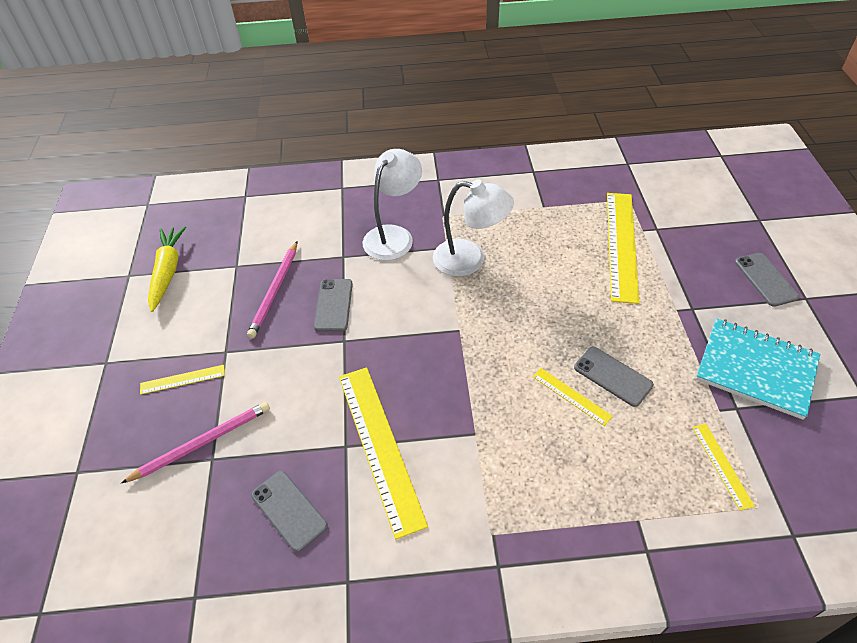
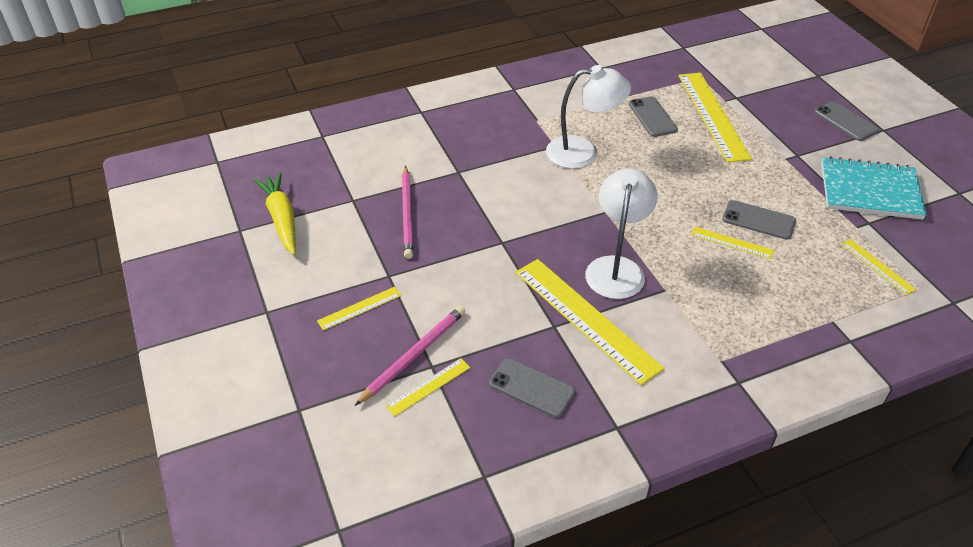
camera: 20 degrees left, 5 degrees down
grey phone [314,279,353,332] -> grey phone moved to [629,96,678,137]
white lamp [363,149,422,261] -> white lamp moved to [585,168,658,299]
none -> yellow ruler [386,358,470,416]

